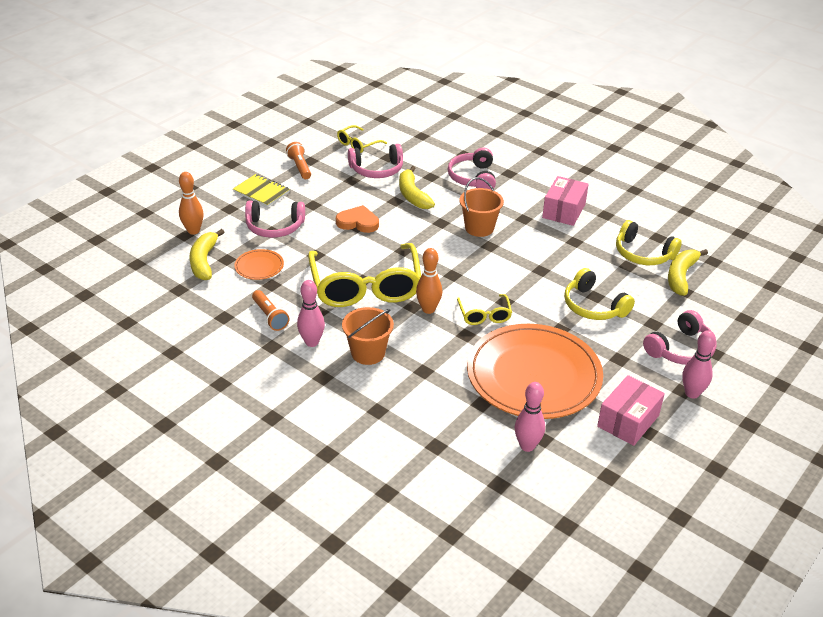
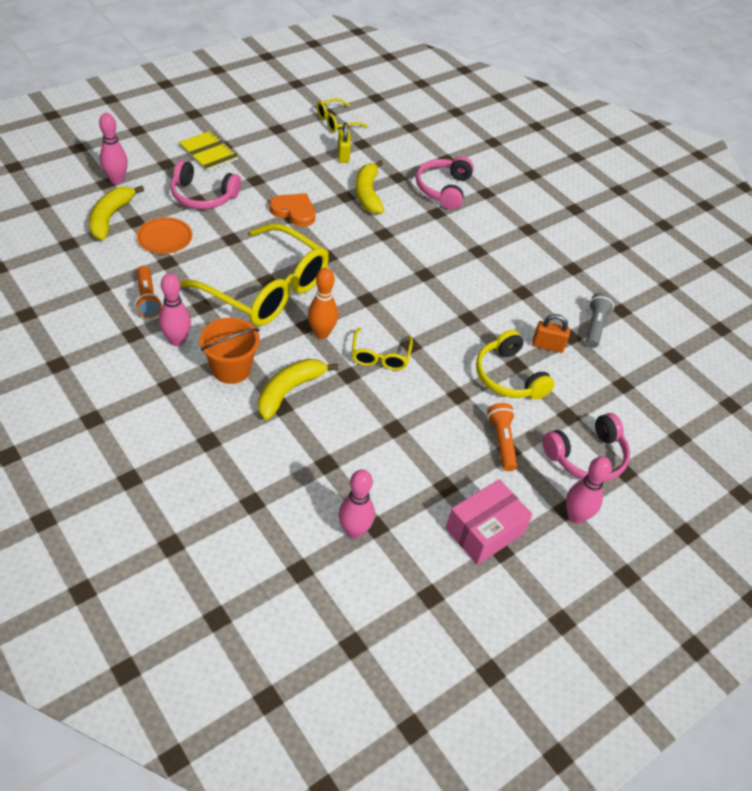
camera: 10 degrees right, 10 degrees up
orange bowling pin [179,172,204,235] -> pink bowling pin [99,113,128,185]
orange flashlight [286,142,311,179] -> orange flashlight moved to [487,403,518,471]
yellow glasses [308,243,421,307] -> yellow glasses turned 60 degrees counterclockwise [180,223,329,326]
pink headphones [348,144,403,178] -> yellow padlock [338,122,351,163]
orange bucket [459,177,504,237] -> none
orange plate [467,324,603,419] -> none
pink box [542,176,589,226] -> none
yellow headphones [616,220,682,265] -> grey flashlight [586,293,614,348]
yellow banana [668,249,708,296] -> yellow banana moved to [258,359,338,420]
none -> orange padlock [532,314,570,353]

